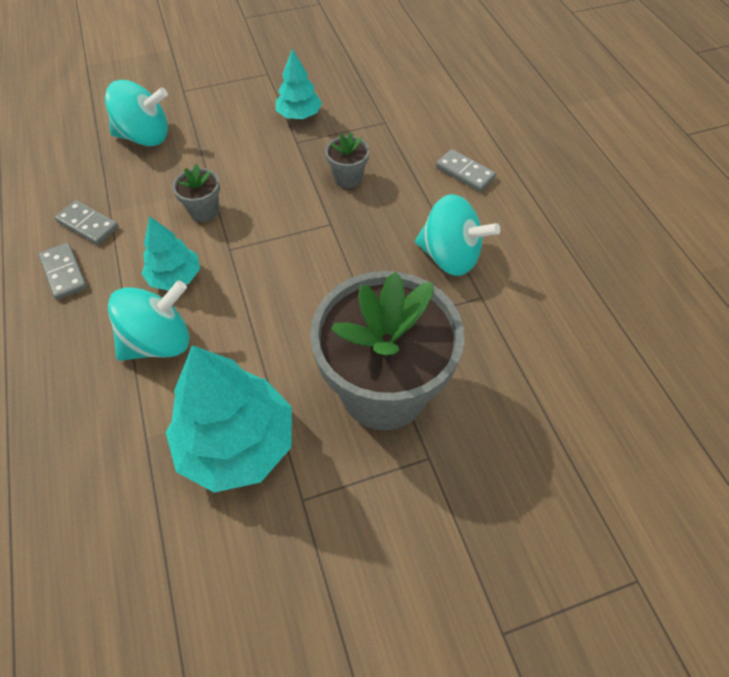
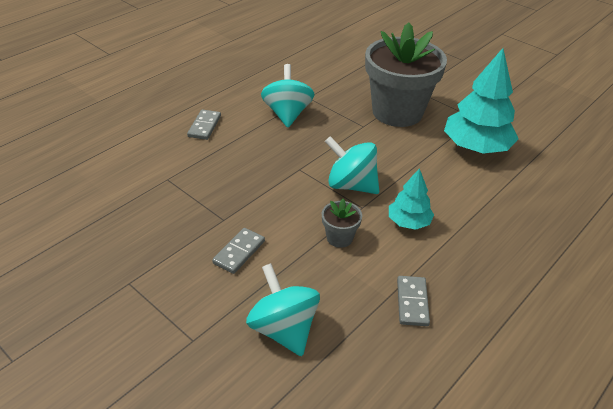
camera: 120 degrees left, 15 degrees down
grey domino [38,243,87,300] -> grey domino moved to [212,228,265,274]
turquoise spinning top [108,280,190,361] -> turquoise spinning top moved to [325,136,379,194]
turquoise tree [276,49,322,119] -> none
grey flower pot [325,132,370,188] -> none

